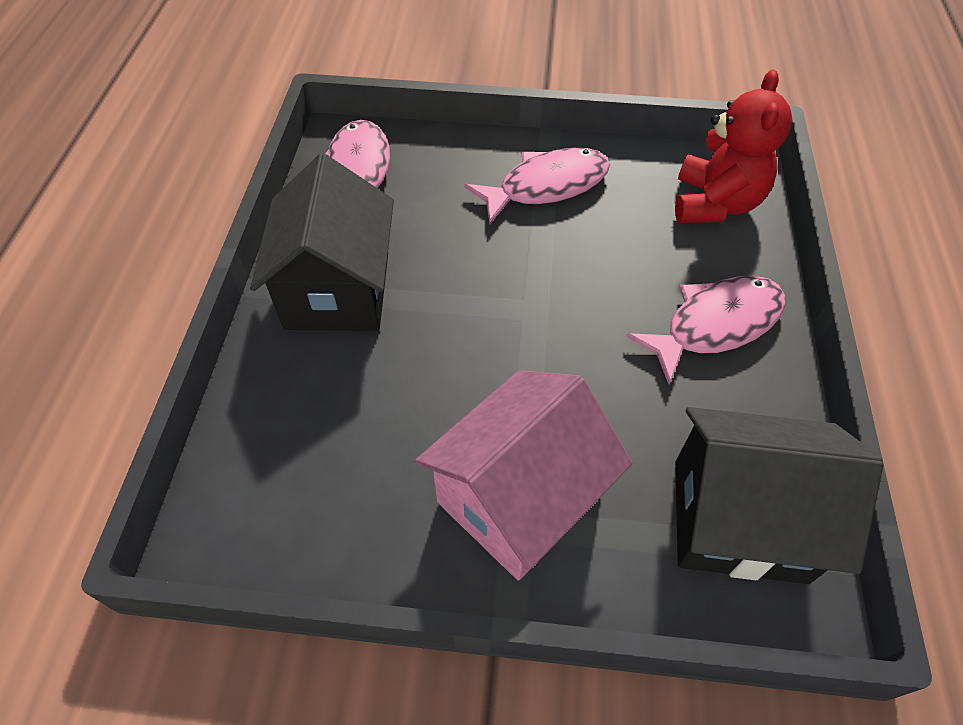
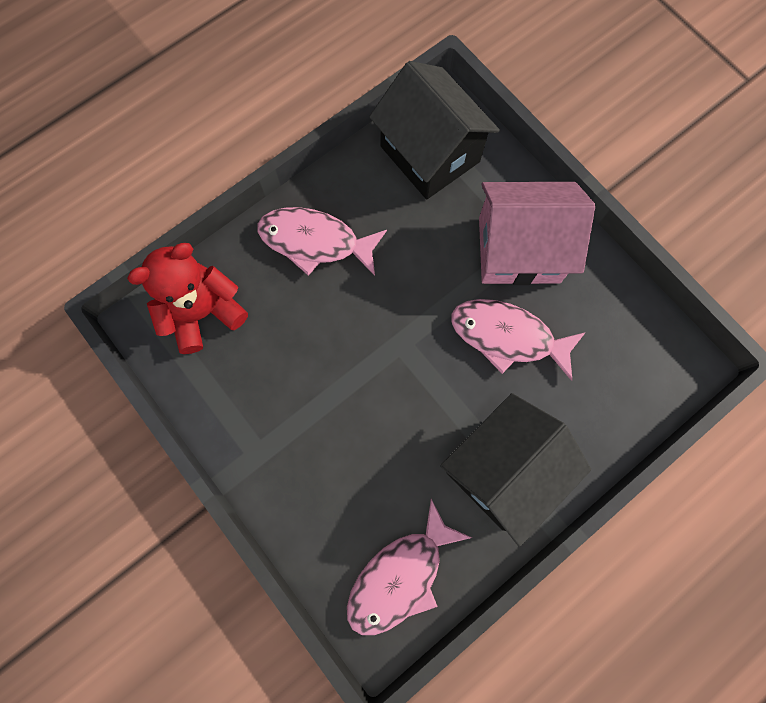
camera: 135 degrees left, 20 degrees up
pink fish [464,148,610,224] -> pink fish moved to [451,299,586,381]

